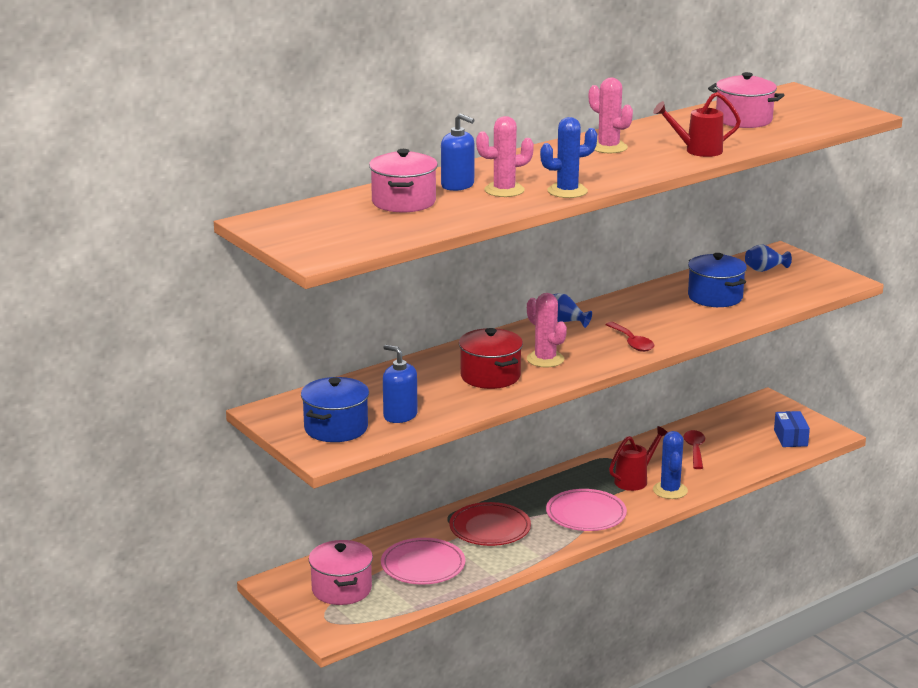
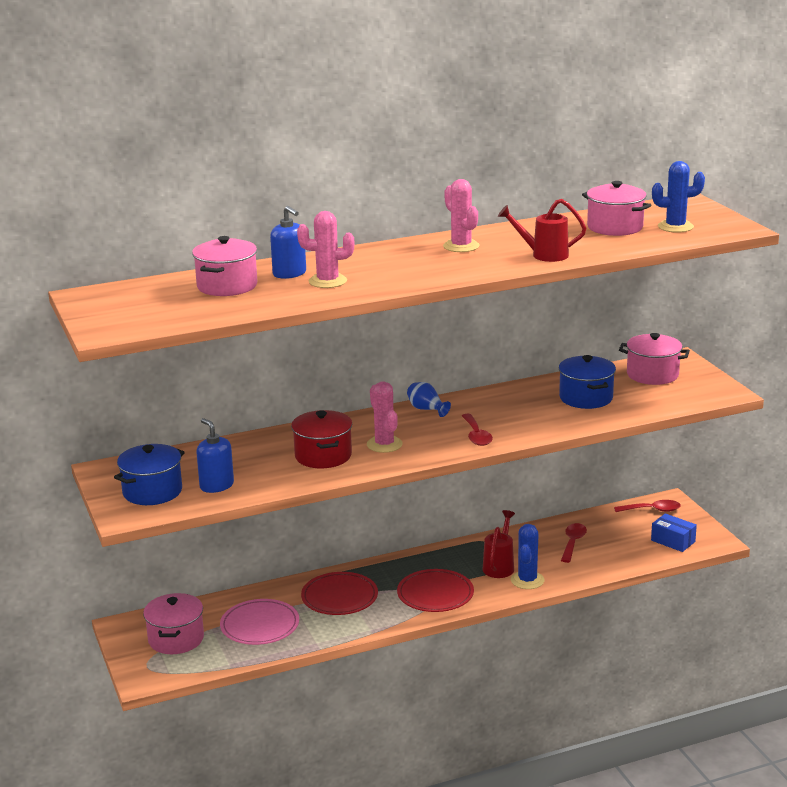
camera: 15 degrees right, 0 degrees up
blue cactus [540,117,597,198] -> blue cactus moved to [652,161,705,233]
pink plate [546,489,627,531] -> red plate [397,569,474,612]
red watering can [609,426,667,491] -> red watering can turned 45 degrees counterclockwise [483,510,515,578]
blue vase [745,244,792,272] -> pink pot [619,333,690,385]
blue box [774,411,810,447] -> blue box turned 60 degrees counterclockwise [651,513,697,552]
none -> red spoon [614,500,681,512]

